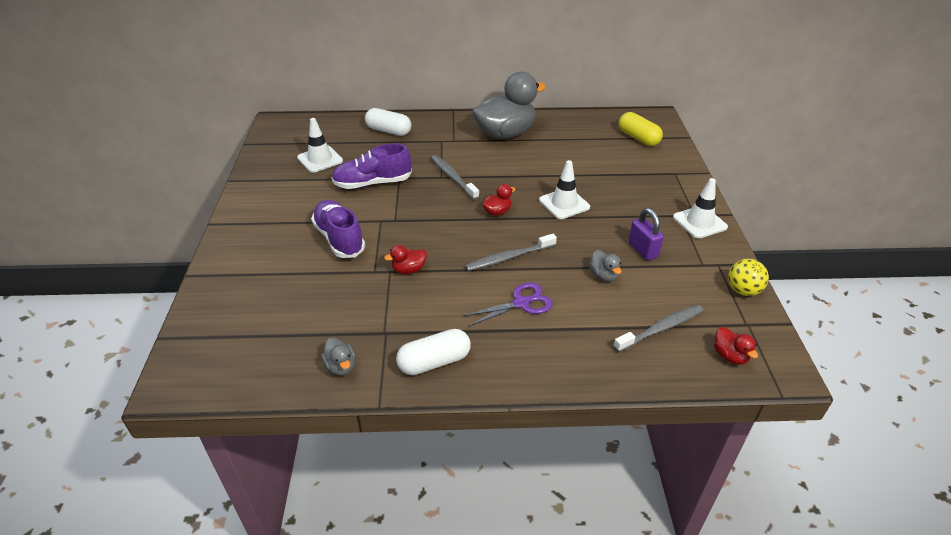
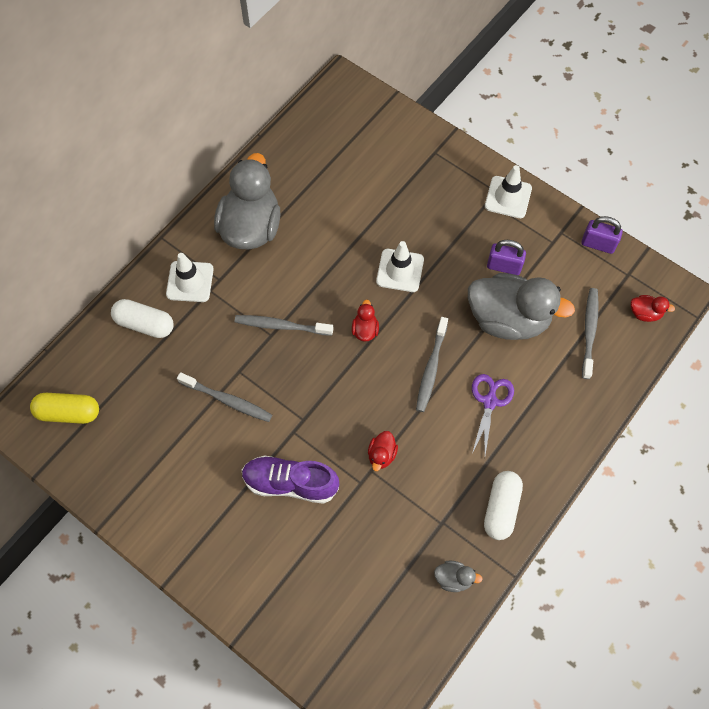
camera: 50 degrees left, 25 degrees up
white traffic cone [297,118,343,173] -> white traffic cone moved to [166,253,214,302]
purple shoe [331,143,412,189] -> grey toothbrush [177,372,272,422]
white capsule [365,108,411,136] -> white capsule turned 45 degrees clockwise [111,299,173,338]
grey duck [589,250,622,282] -> grey duck [468,273,575,340], size x2.43
yellow capsule [619,112,663,146] -> yellow capsule moved to [30,393,99,424]
yellow ball [728,259,769,296] -> purple padlock [581,216,623,254]

